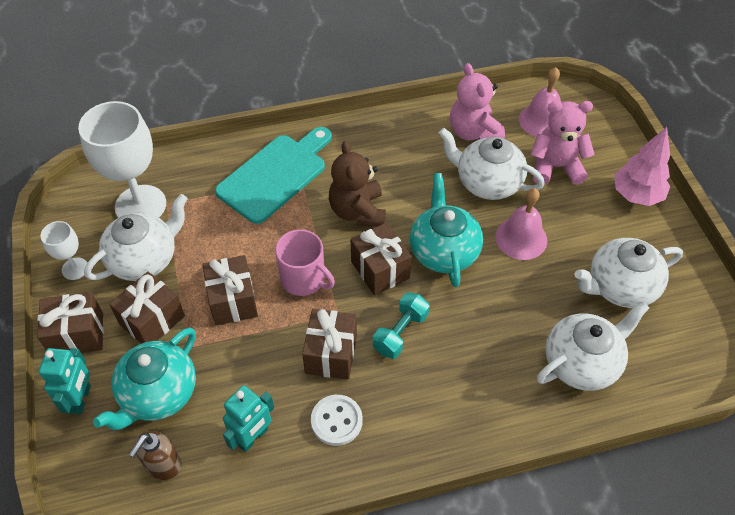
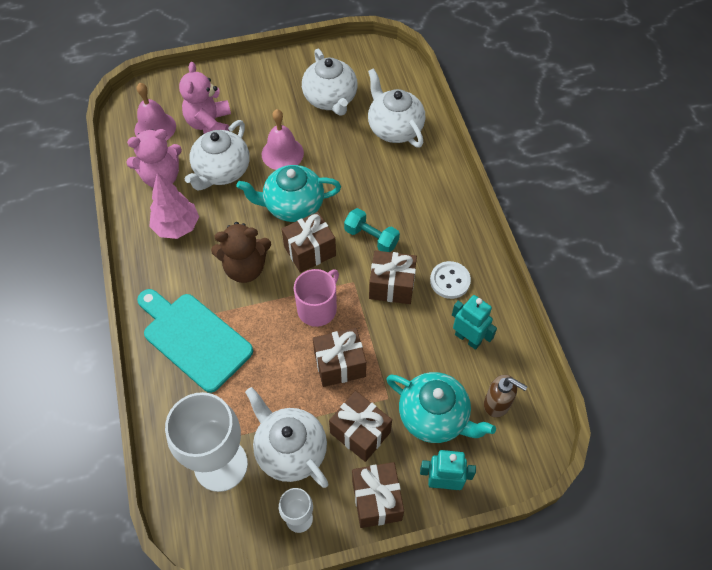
camera: 90 degrees left, 5 degrees up
pink tree [614,127,670,206] -> pink tree moved to [149,173,199,239]

